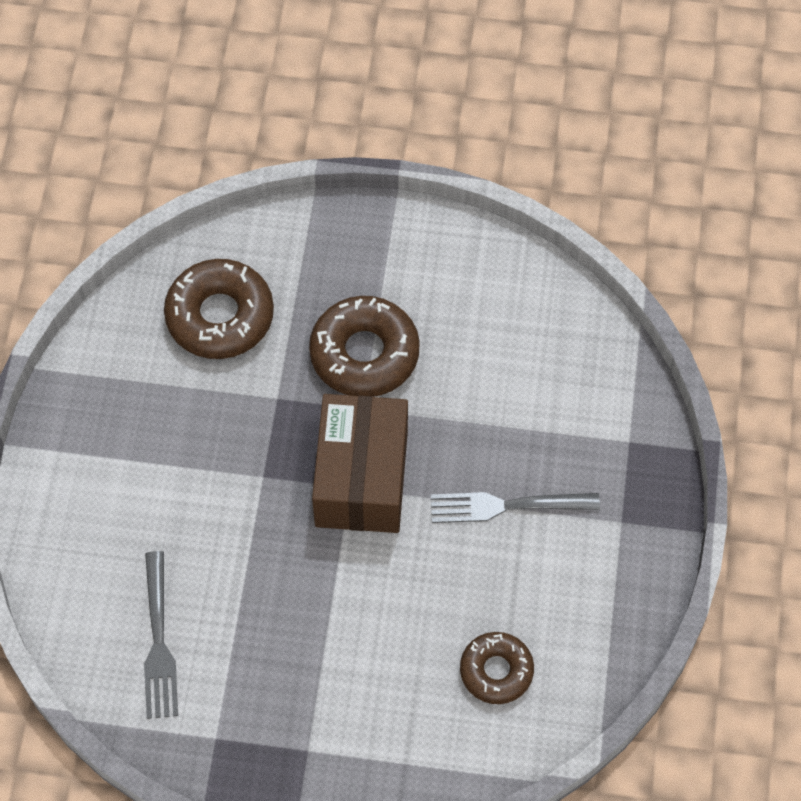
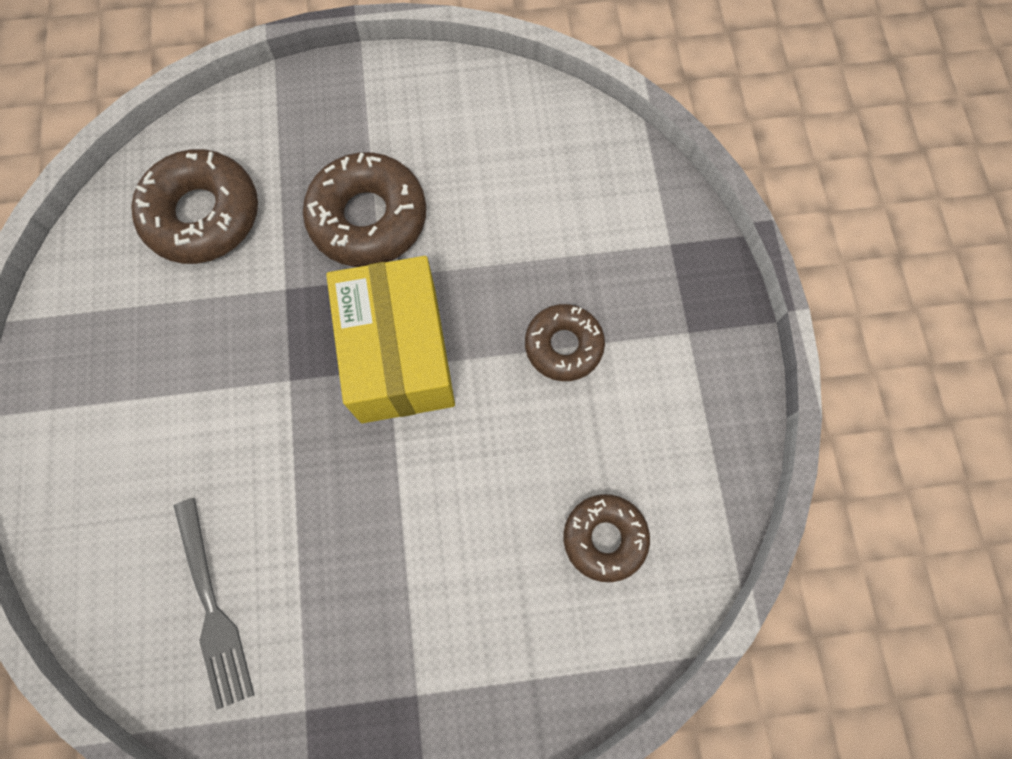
camera: 15 degrees left, 10 degrees up
brown box [312,394,408,533] -> yellow box [326,256,455,423]
grey fork [431,492,600,523] -> brown donut [525,304,605,381]

